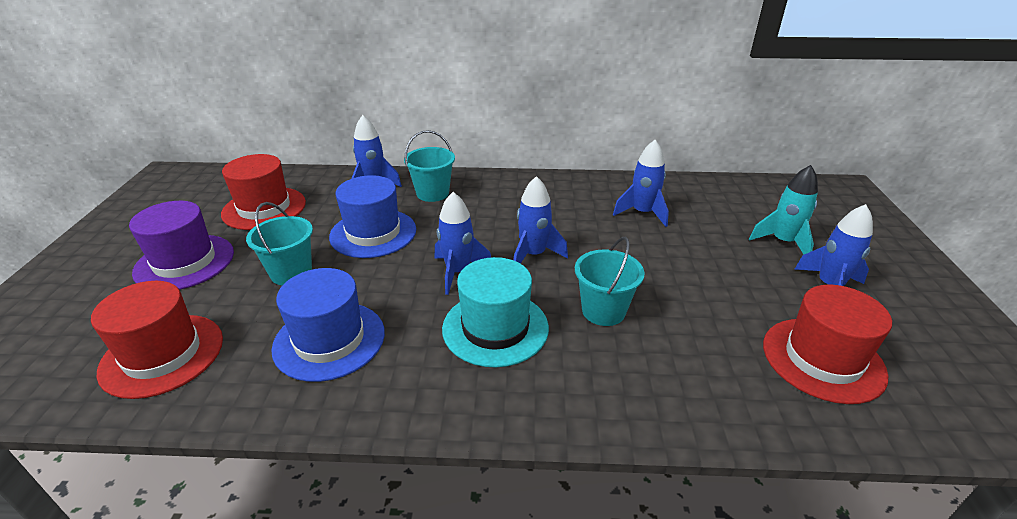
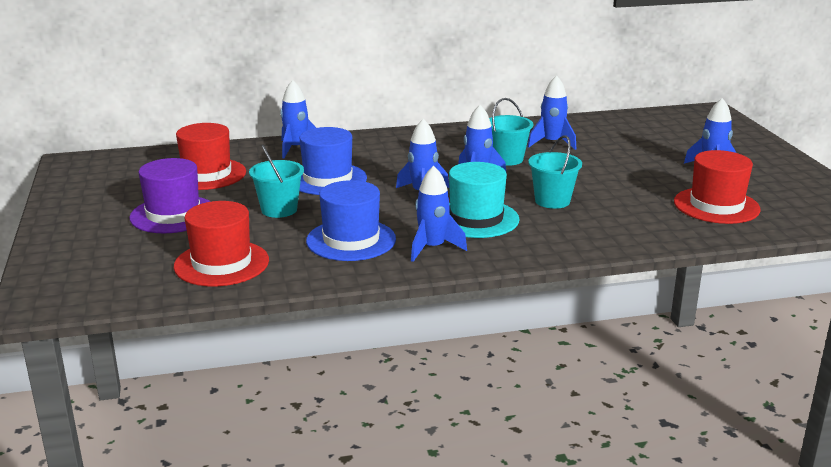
camera: 15 degrees left, 10 degrees down
turquoise bucket [404,130,455,202] -> turquoise bucket moved to [489,98,533,166]
turquoise rocket [749,165,818,254] -> none
none -> blue rocket [411,166,467,262]

